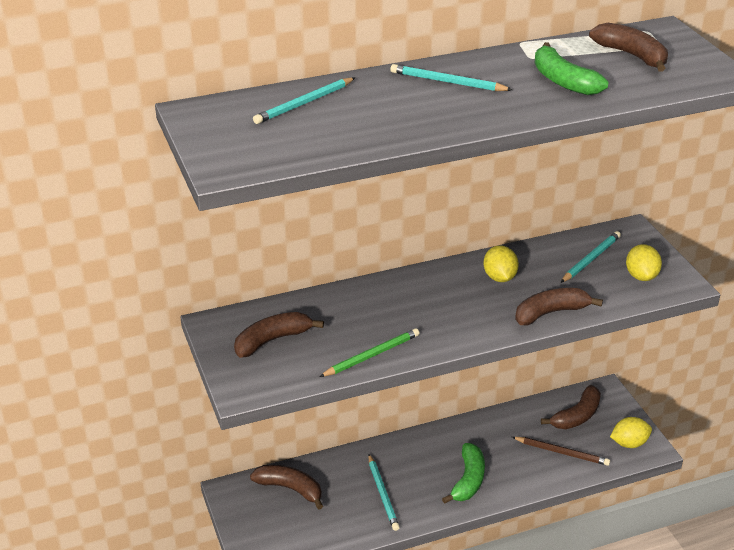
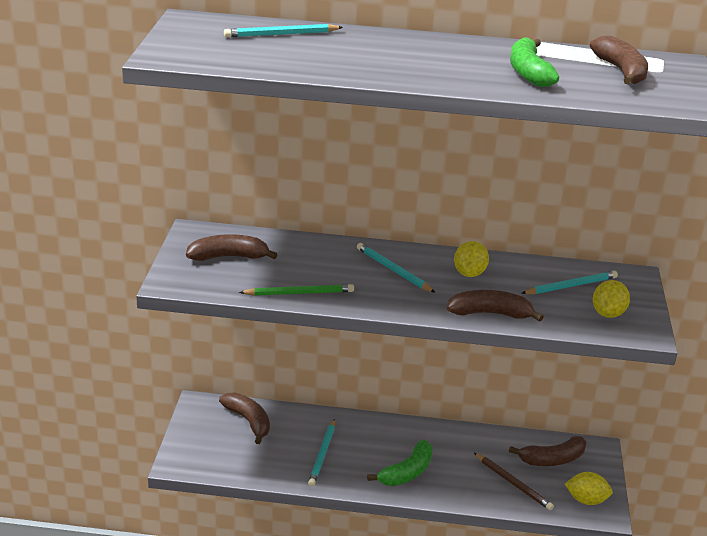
camera: 25 degrees right, 5 degrees down
turquoise pencil [390,64,513,91] -> turquoise pencil moved to [357,243,435,293]

